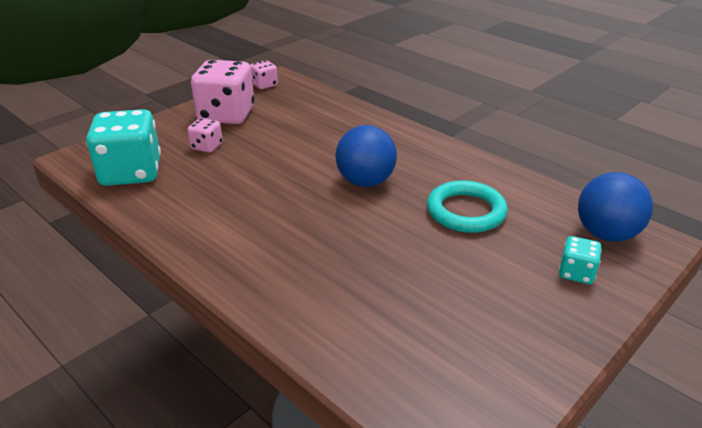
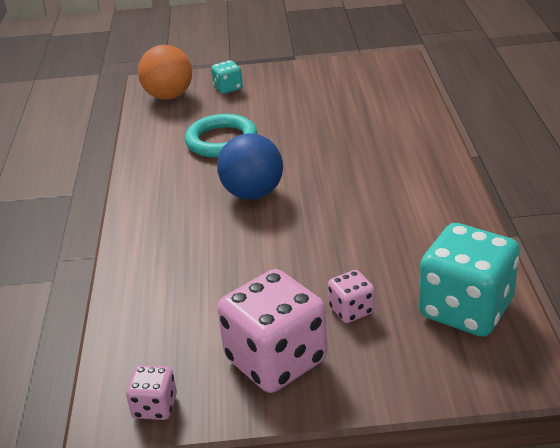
camera: 135 degrees left, 0 degrees up
blue ball [578,172,653,242] -> orange ball [138,45,192,100]

